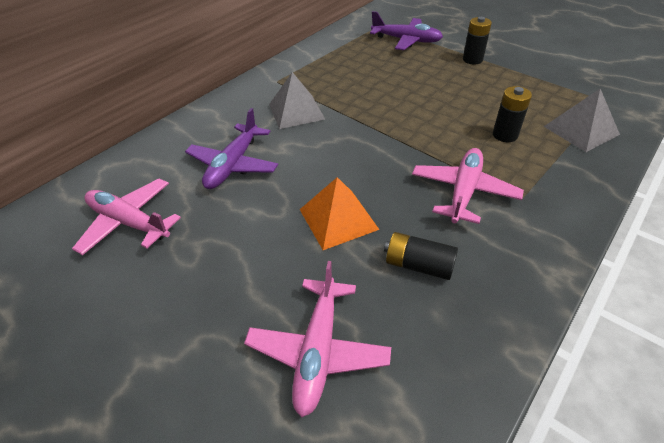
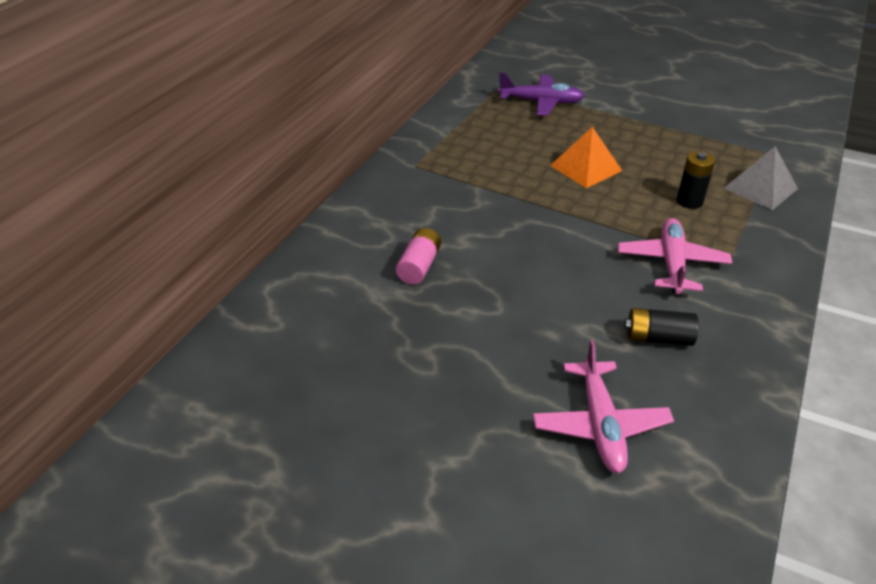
camera: 15 degrees left, 5 degrees down
pink plane [72,178,181,255] -> none
purple plane [185,108,278,189] -> pink battery [396,228,441,284]
grey pyramid [269,72,325,129] -> none
orange pyramid [300,177,379,250] -> orange pyramid moved to [550,127,622,188]
black battery [463,17,492,65] -> none

